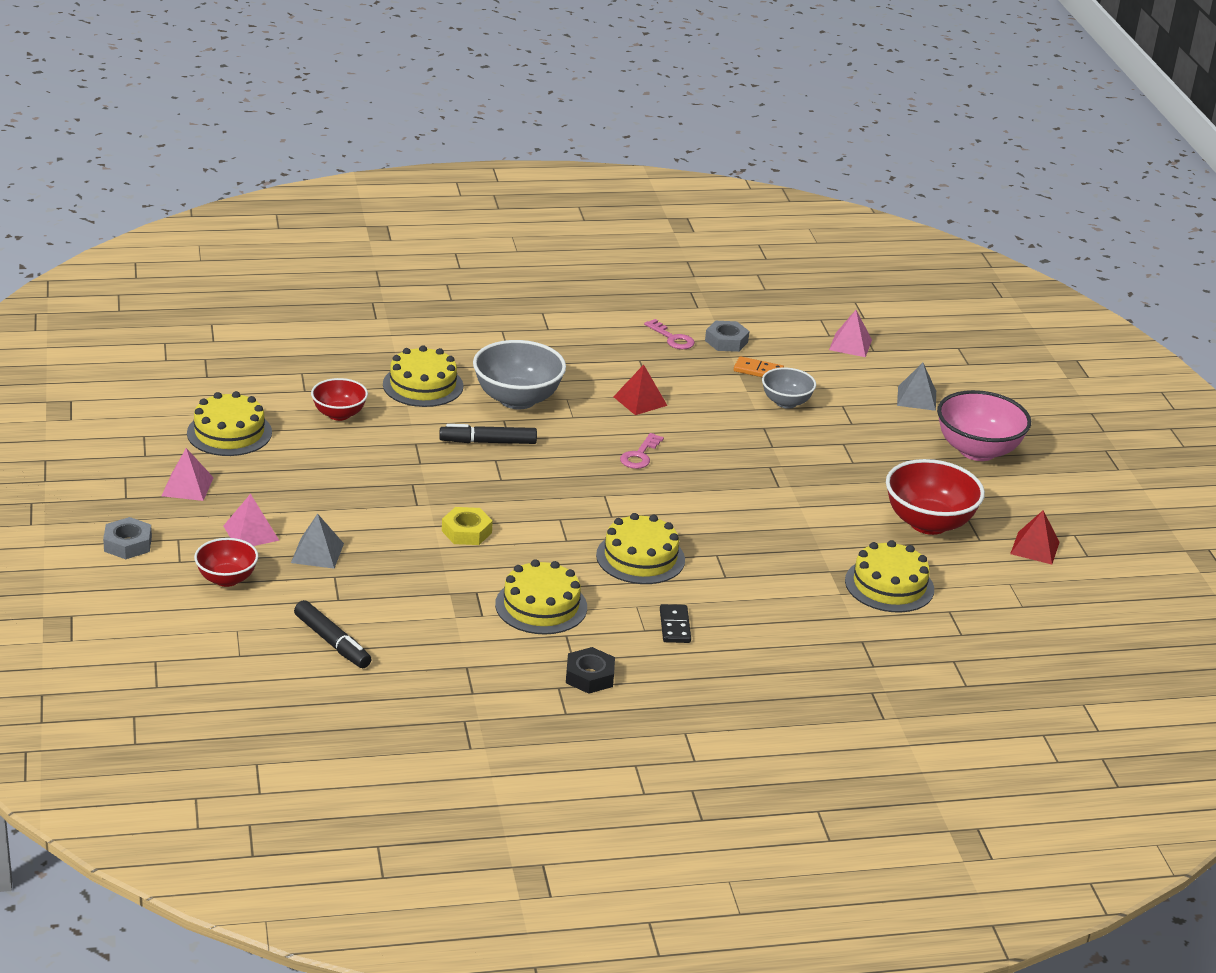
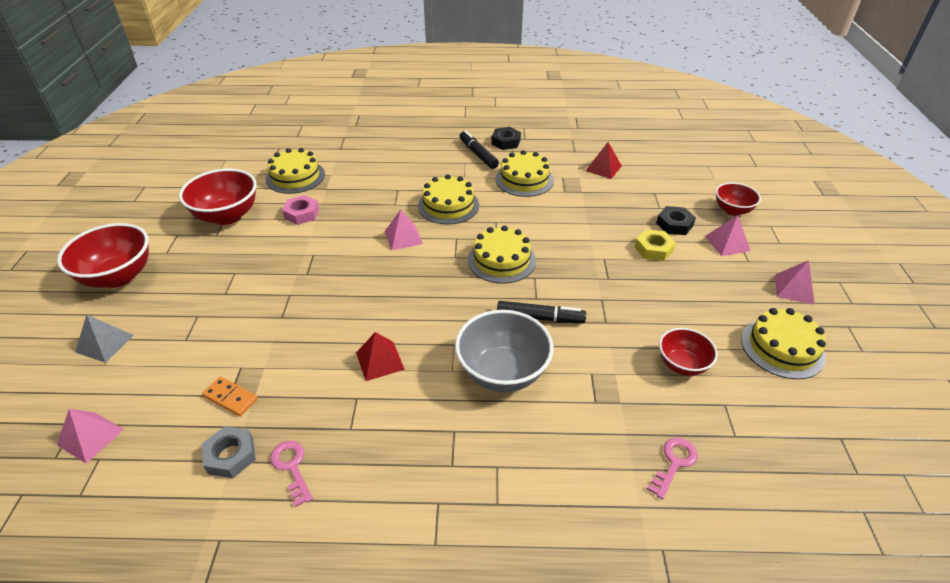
camera: 165 degrees left, 10 degrees up
grey nut [103,517,152,559] -> none
grey pyramid [291,514,344,569] -> black nut [656,206,696,235]
black marker [294,600,372,668] -> black marker moved to [460,130,499,169]
yellow cake [383,345,463,407] -> yellow cake moved to [468,225,536,284]
yellow nut [442,507,493,545] -> yellow nut moved to [635,229,676,261]
pink key [620,433,664,469] -> pink key moved to [647,438,698,499]
black domino [660,604,691,643] -> none
grey bowl [762,368,816,409] -> none
pink bowl [937,390,1031,461] -> red bowl [57,223,149,288]
red pyramid [1010,511,1060,564] -> red pyramid moved to [586,142,622,179]
none -> pink nut [282,195,319,225]
none -> pink pyramid [384,209,423,250]

